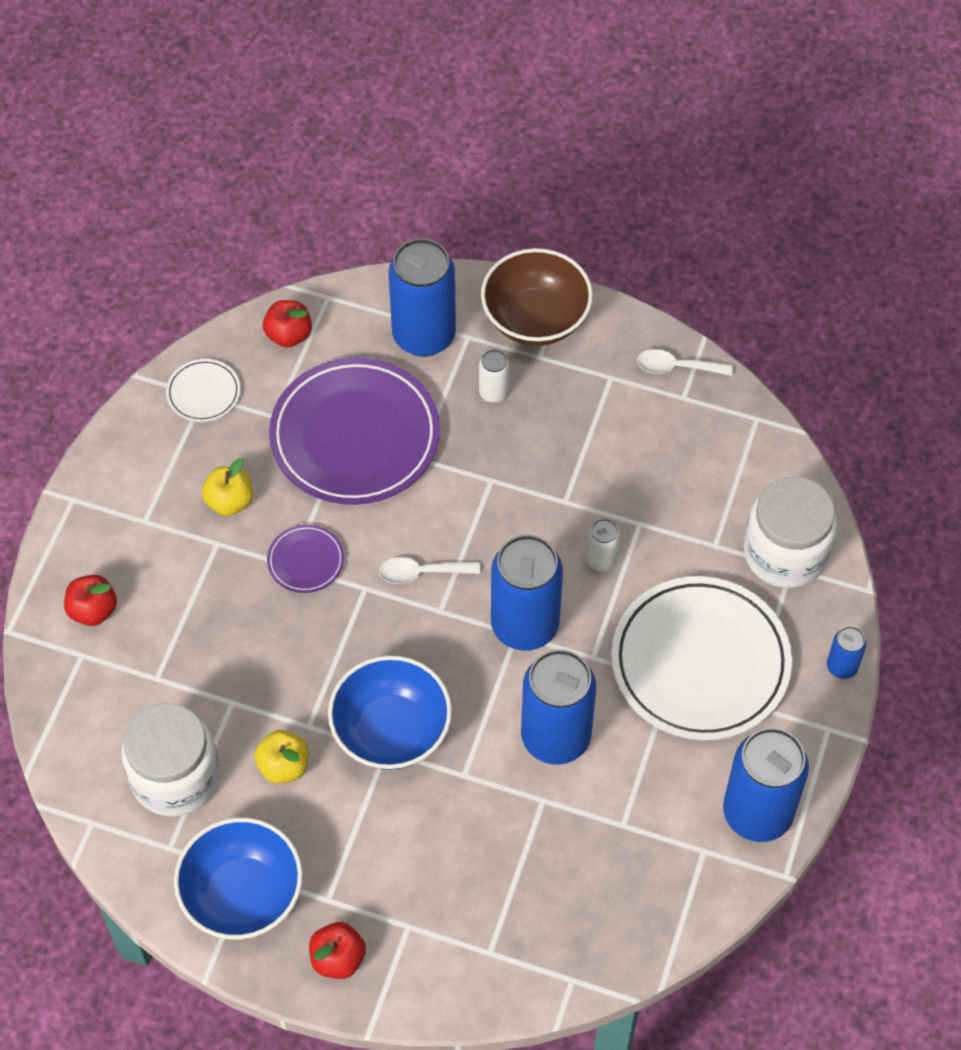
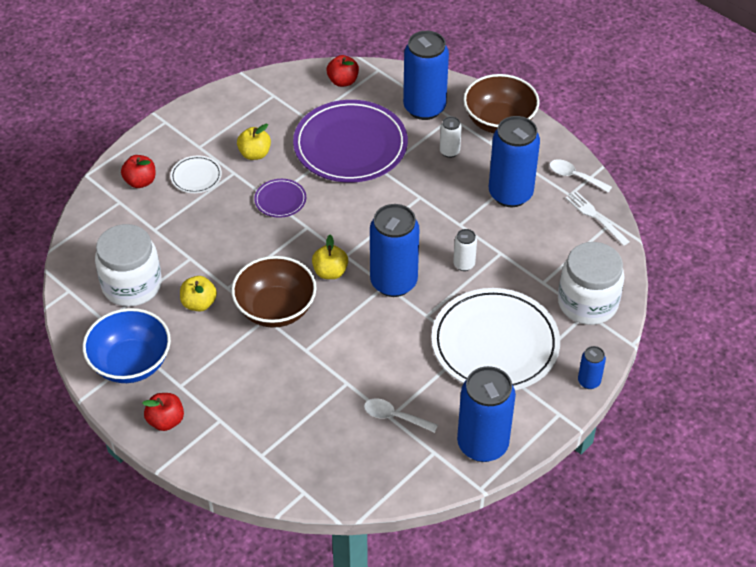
camera: 25 degrees right, 10 degrees down
white plate [166,359,240,422] -> white plate moved to [170,156,222,193]
blue bowl [328,656,452,770] -> brown bowl [231,256,317,328]
white spoon [379,557,480,584] -> white spoon moved to [364,399,438,433]
blue can [521,649,596,765] -> blue can moved to [489,116,540,207]
none -> yellow apple [312,235,348,279]
none -> white fork [565,191,630,246]

